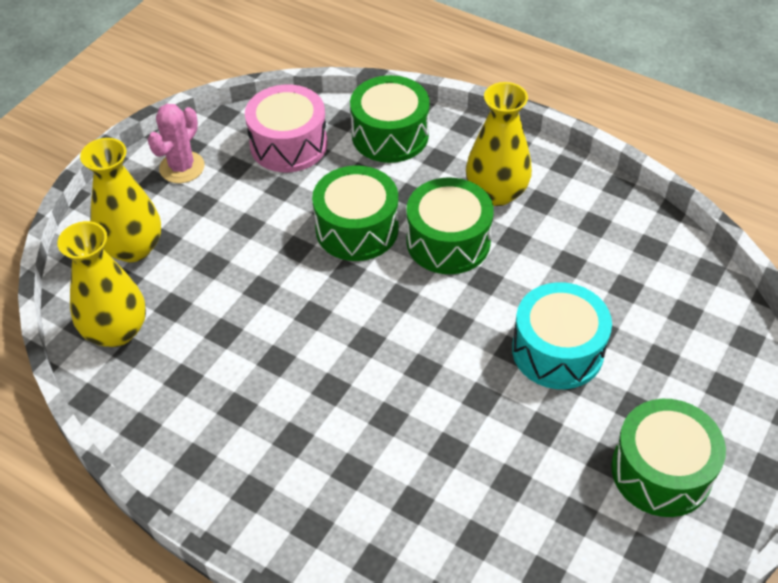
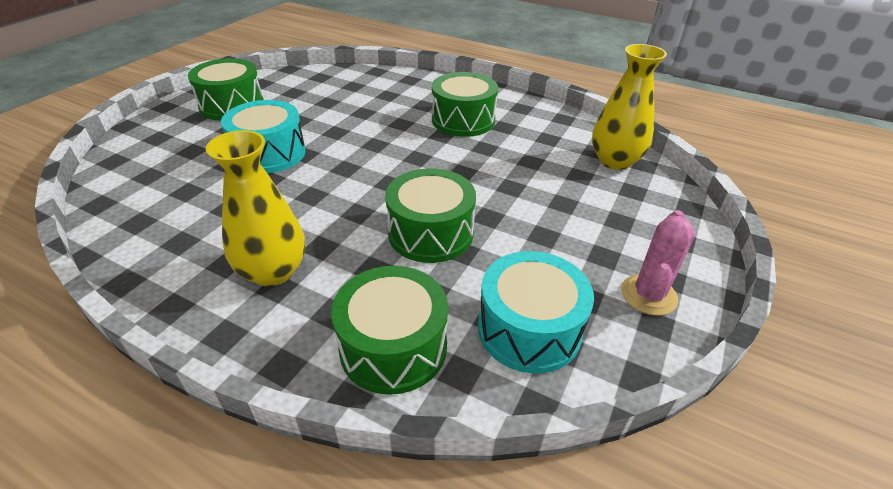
camera: 175 degrees right, 10 degrees down
yellow vase [80,138,161,262] -> none
pink drum [245,85,328,172] -> turquoise drum [478,251,594,374]
green drum [407,178,494,274] -> green drum moved to [432,72,498,137]

